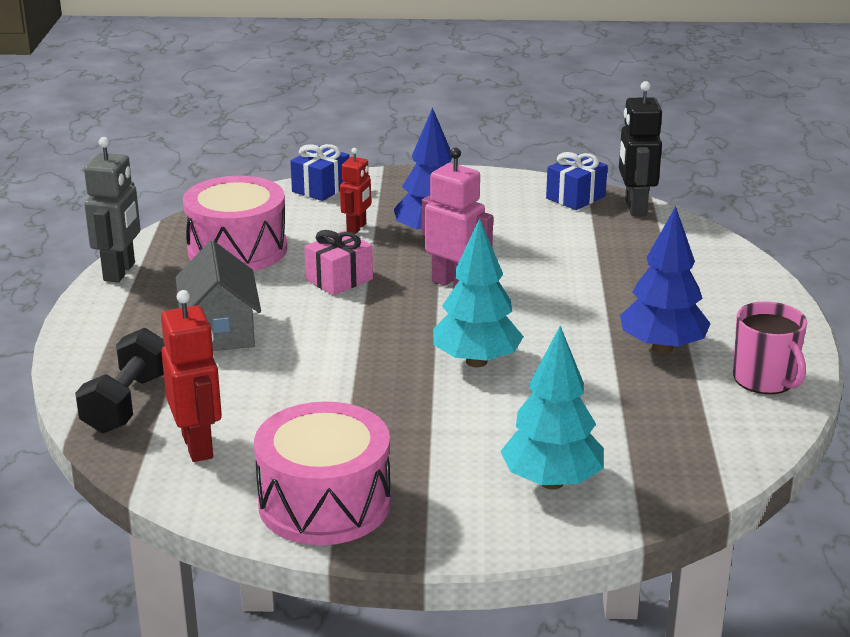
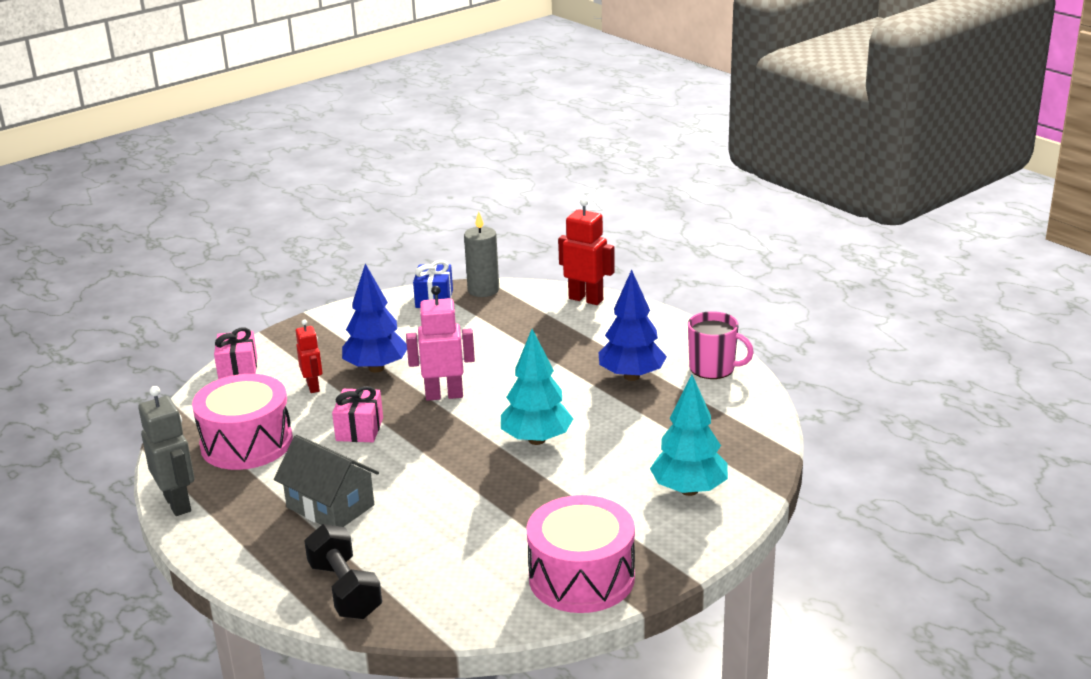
camera: 40 degrees left, 0 degrees up
red robot [161,290,222,462] -> red robot moved to [558,198,615,305]
blue gift [290,144,349,201] -> pink gift [214,327,257,379]
black robot [619,81,662,216] -> grey candle [464,212,499,297]

